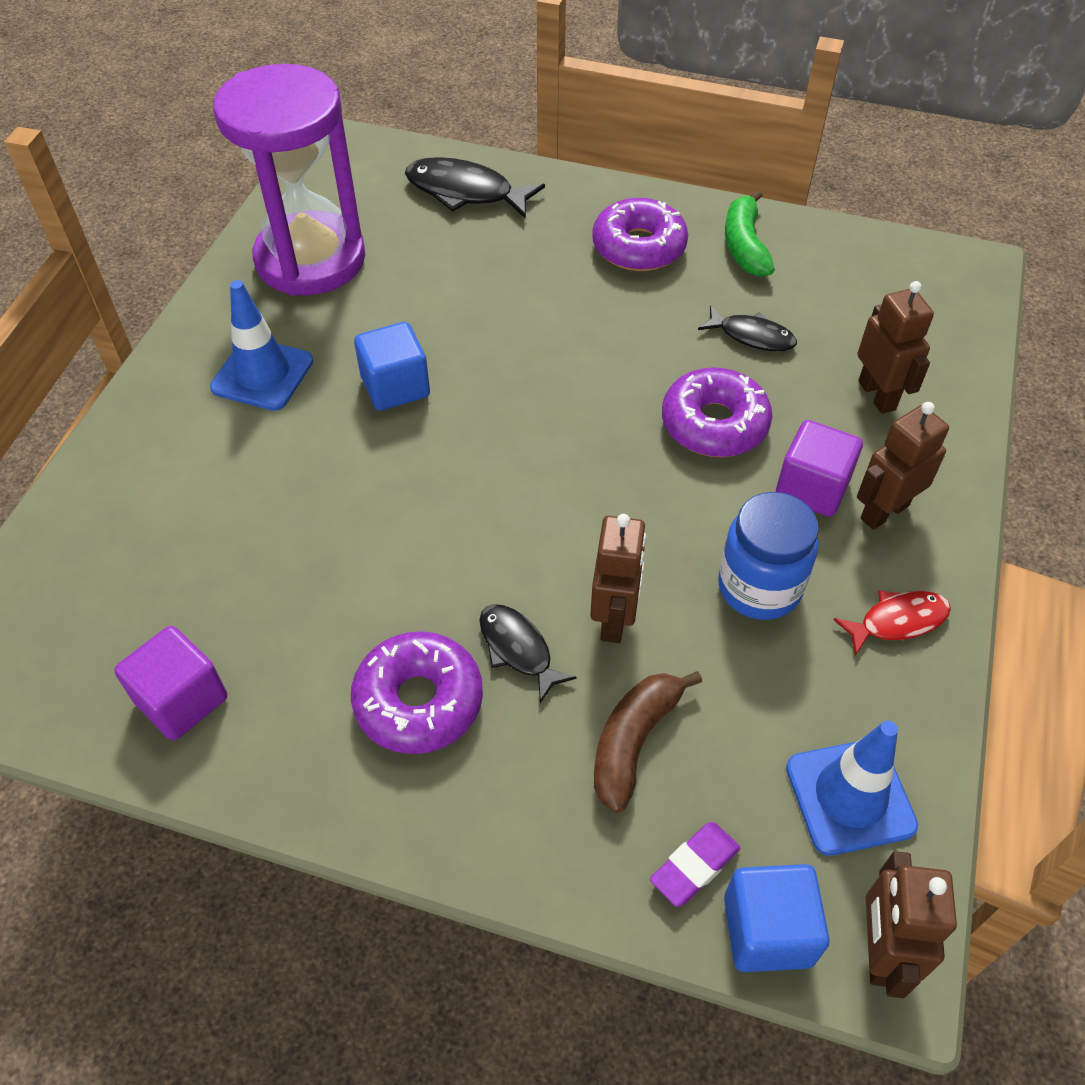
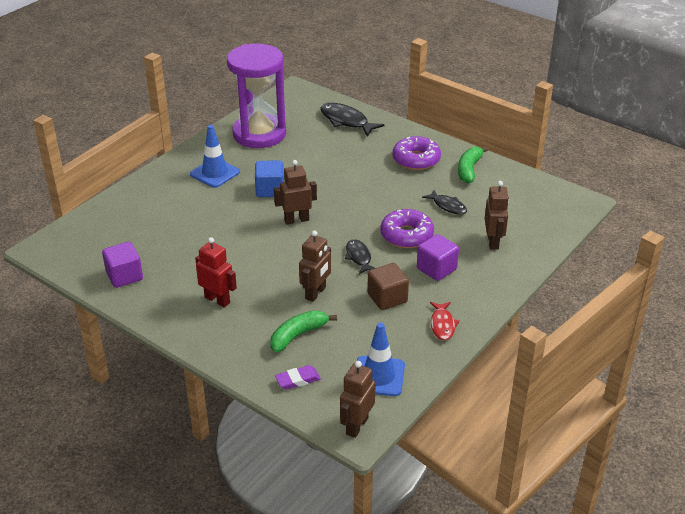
camera: 20 degrees right, 15 degrees down
purple donut [351,631,483,754] -> red robot [195,237,237,307]
black fish [479,604,577,703] -> black fish moved to [345,239,375,274]
brown banana [594,671,702,813] -> green banana [270,310,337,352]
blue jar [718,492,819,620] -> brown cube [367,263,409,310]
blue cube [724,864,830,972] -> none
red fish [833,590,951,656] -> red fish turned 90 degrees clockwise [430,302,460,340]
brown robot [857,402,949,530] -> brown robot moved to [274,160,317,225]

